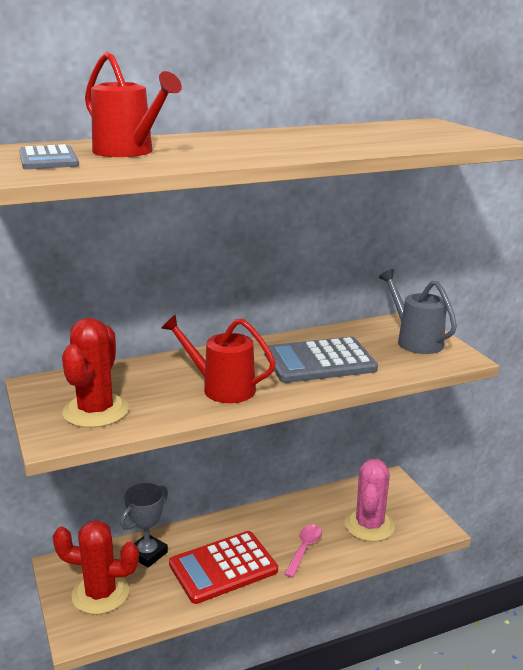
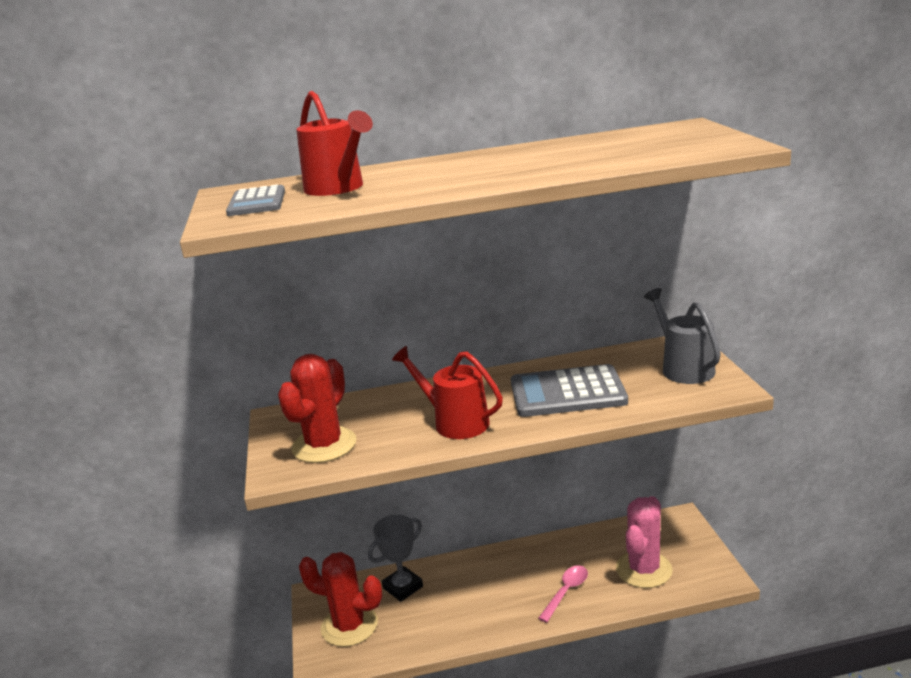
camera: 15 degrees right, 0 degrees up
red calculator [169,531,278,604] -> none

